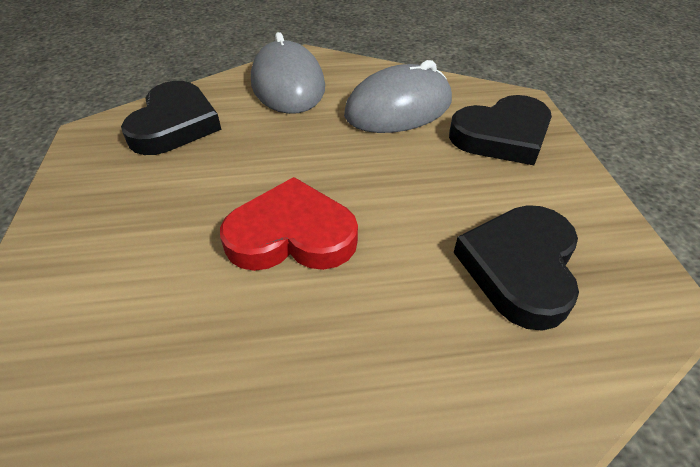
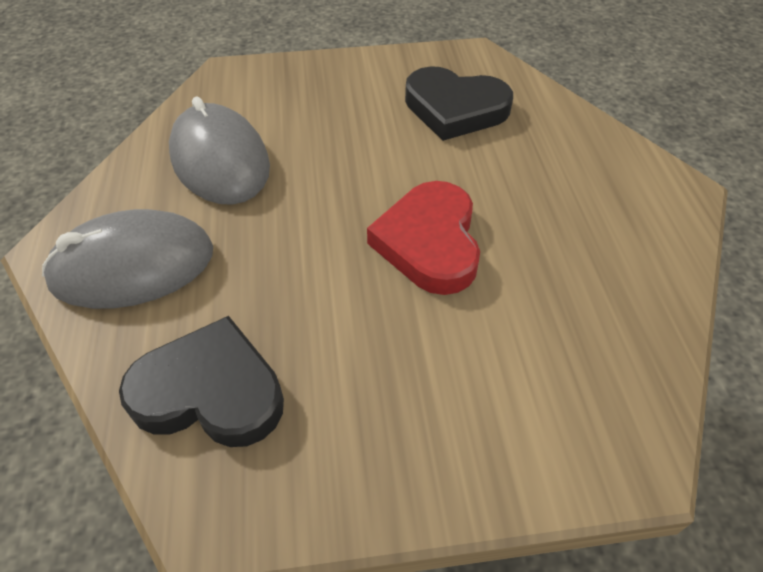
camera: 90 degrees left, 5 degrees up
black heart [449,95,552,165] -> none

